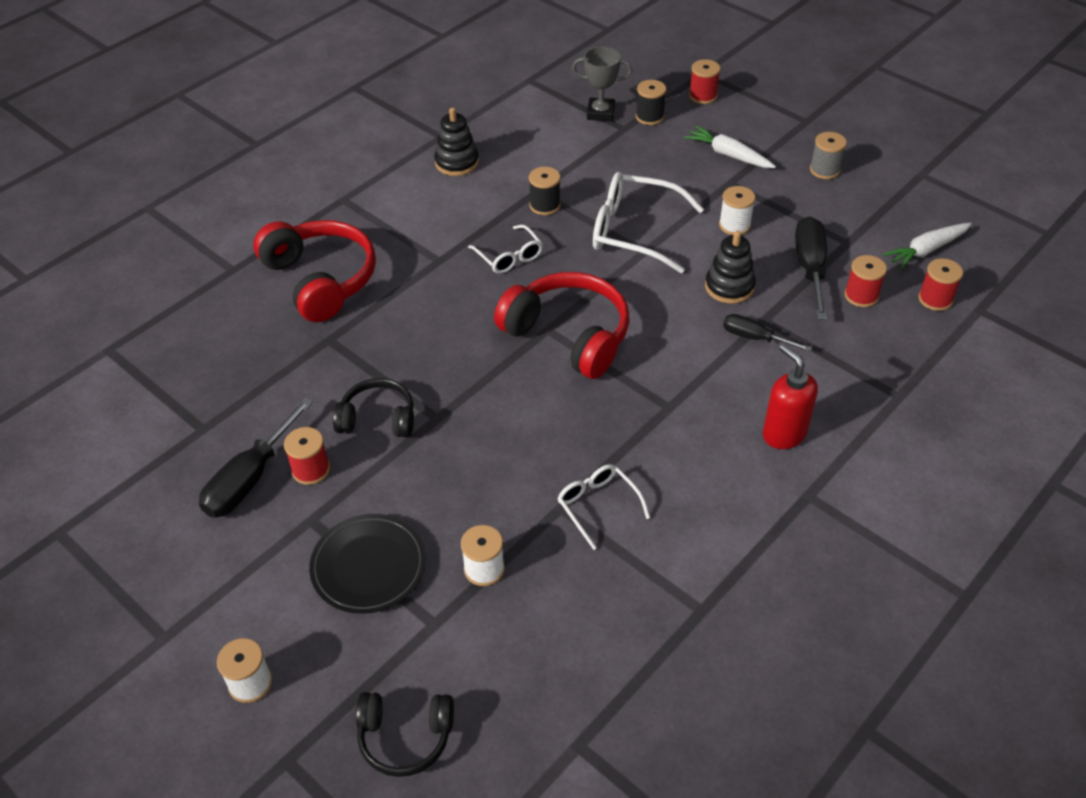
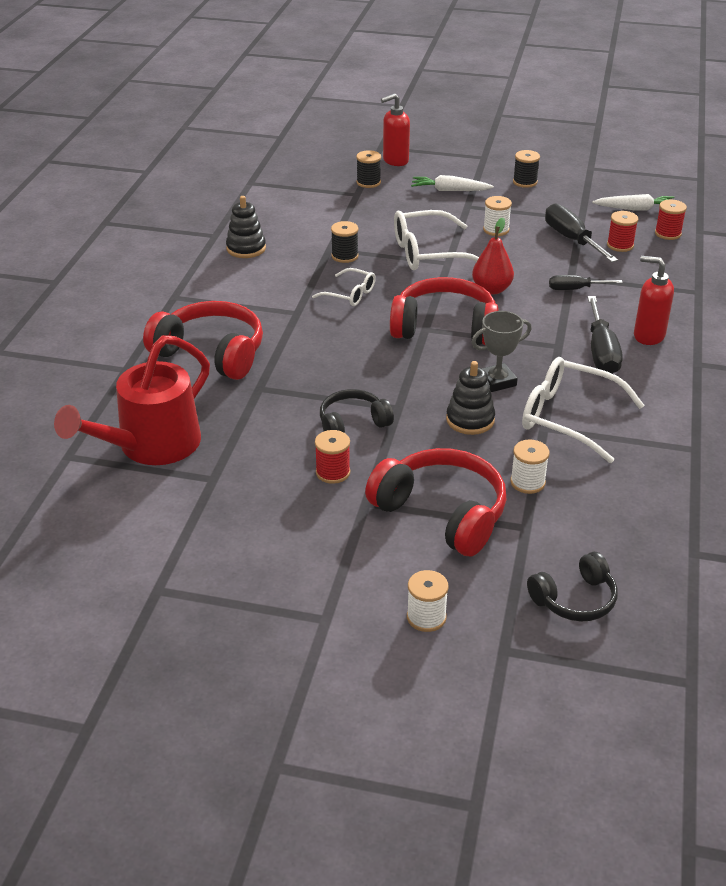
camera: 30 degrees left, 10 degrees down
black screwdriver [199,397,313,518] -> black screwdriver moved to [587,296,623,373]
black plate [309,514,426,614] -> red headphones [365,448,507,556]
white glasses [557,464,650,550] -> white glasses [522,357,645,463], size x1.78
grey trophy [572,47,632,121] -> grey trophy moved to [471,311,532,392]
red spool [689,59,720,104] -> red soap dispenser [381,93,410,166]
black stacking toy [705,231,756,304] -> black stacking toy moved to [446,361,495,435]
grey spool [810,132,847,179] -> black spool [513,150,540,188]
white carrot [883,223,972,270] -> white carrot turned 120 degrees counterclockwise [592,194,674,210]
none -> red watering can [54,335,210,465]
none -> red pear [472,218,514,295]

